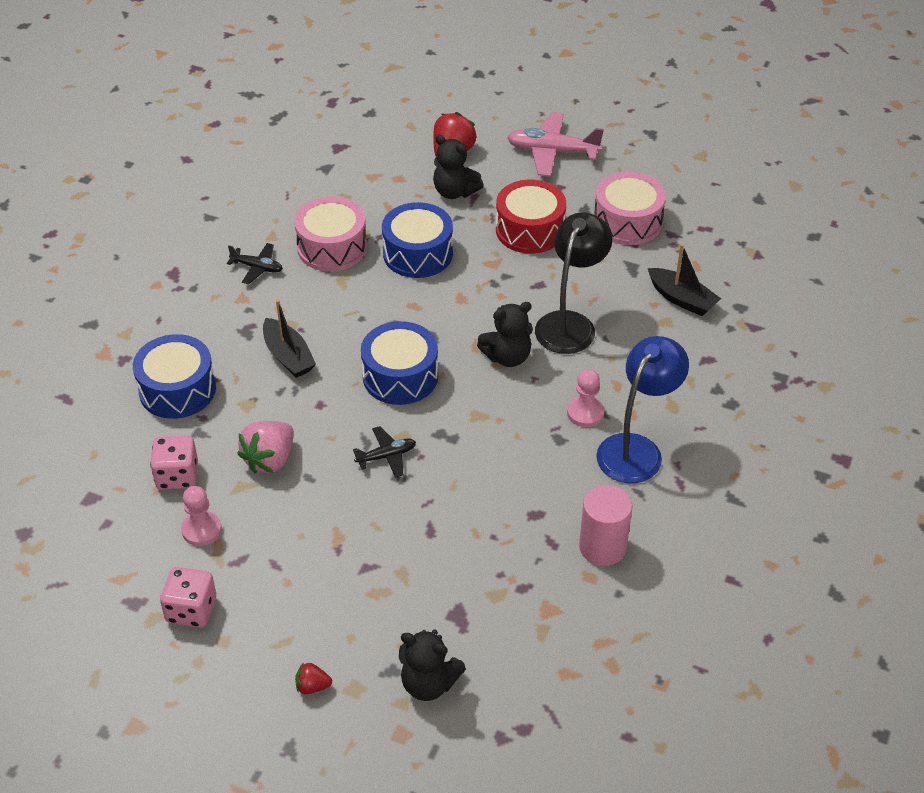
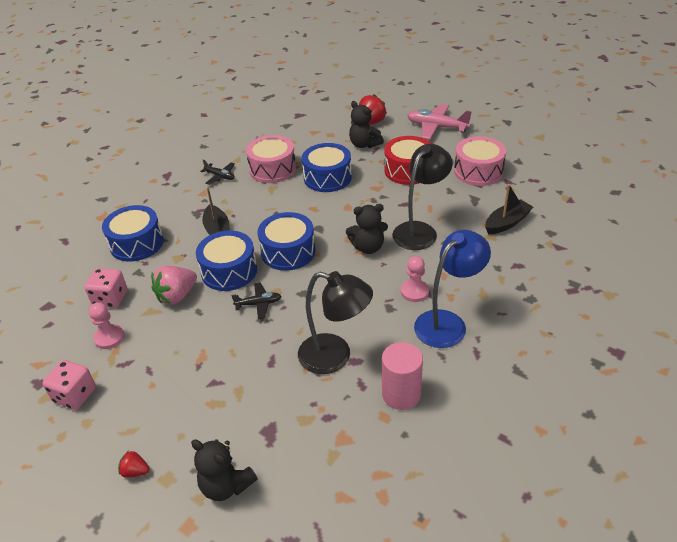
camera: 15 degrees right, 5 degrees down
black boat [648,244,721,316] -> black boat turned 90 degrees counterclockwise [485,184,533,234]
none -> blue drum [196,230,257,291]
none -> black lamp [298,271,373,374]

